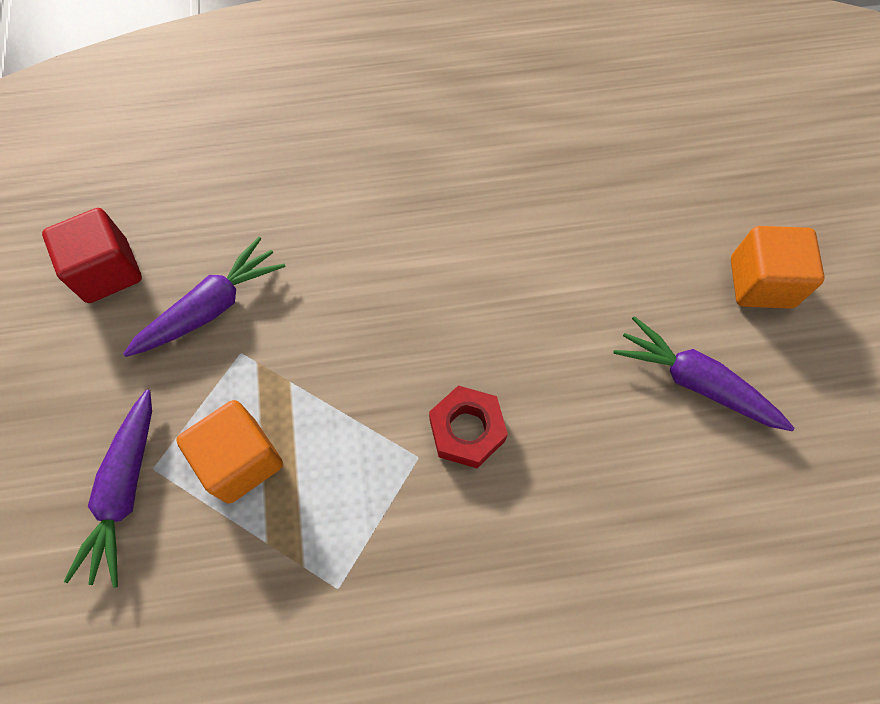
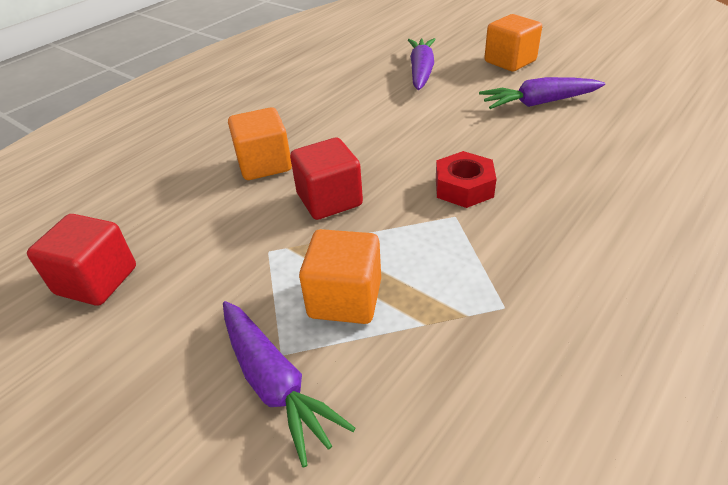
camera: 40 degrees left, 25 degrees down
purple carrot [123,237,286,357] -> purple carrot moved to [408,38,436,90]
none -> orange cube [228,107,292,180]
none -> red cube [290,138,363,220]

